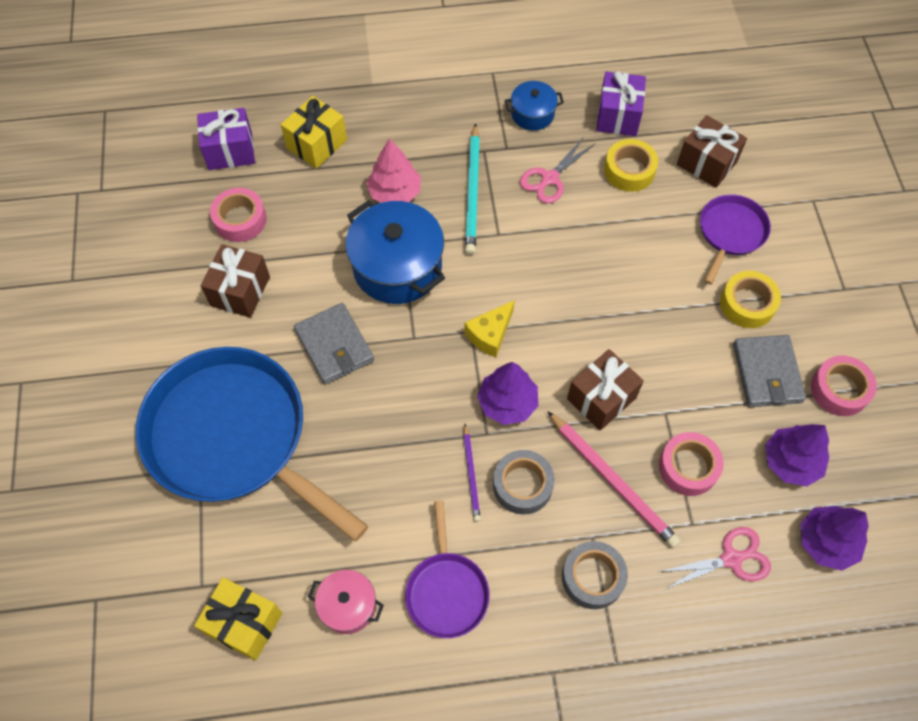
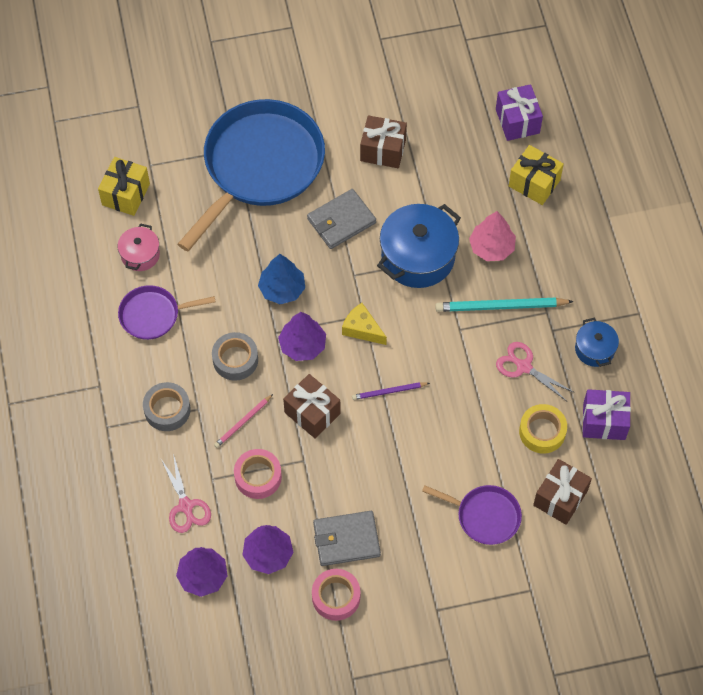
camera: 85 degrees right, 0 degrees up
pink tape [210,188,267,242] -> none
purple pencil [463,424,481,522] -> purple pencil moved to [352,382,430,400]
pink pencil [547,411,681,548] -> pink pencil [214,394,273,448], size x0.56
yellow tape [720,271,781,328] -> none
none -> blue tree [258,254,305,304]

